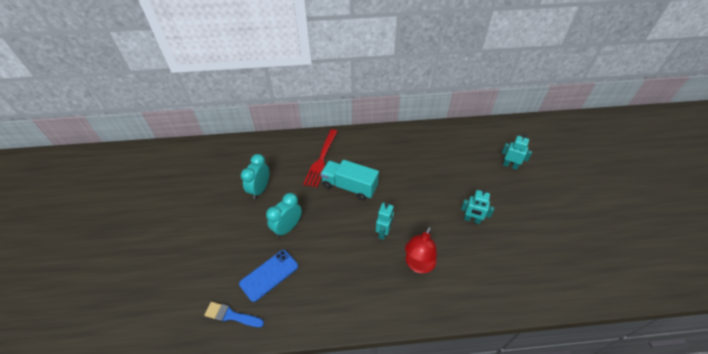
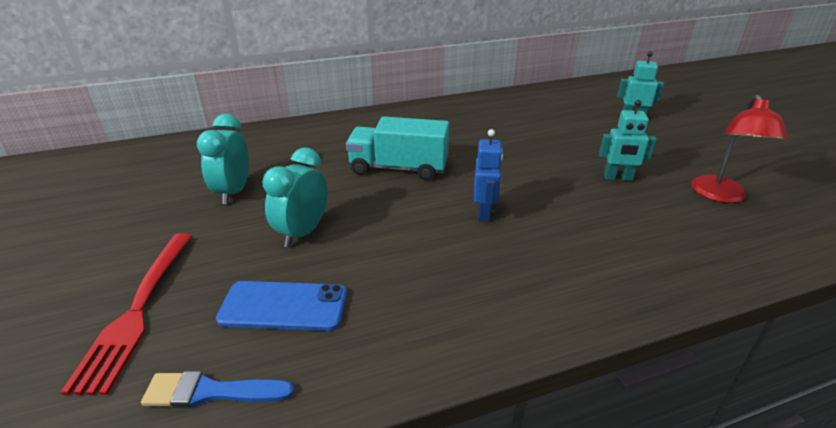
camera: 15 degrees left, 15 degrees down
blue phone [239,250,298,302] -> blue phone turned 60 degrees clockwise [216,281,347,331]
red fork [303,129,338,188] -> red fork moved to [61,233,192,395]
turquoise robot [376,203,394,240] -> blue robot [474,129,503,222]
red lamp [405,226,437,273] -> red lamp moved to [691,95,787,203]

